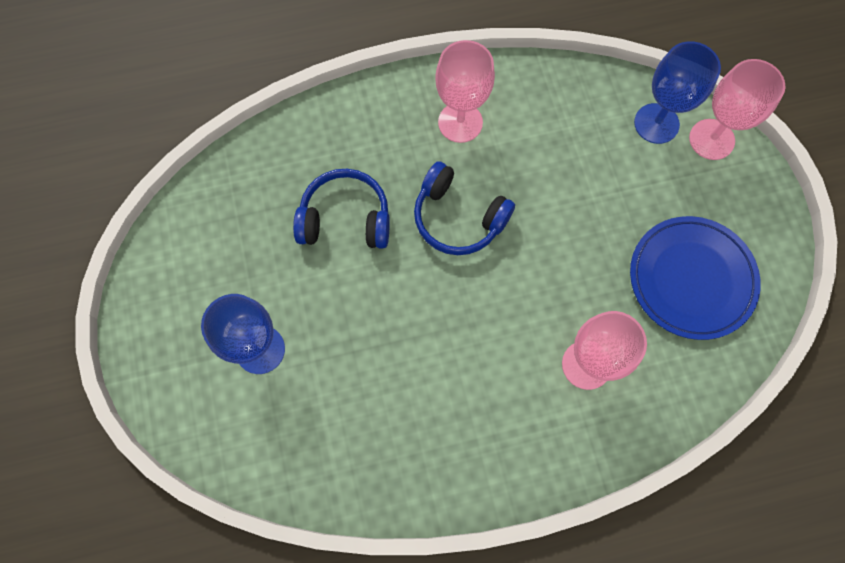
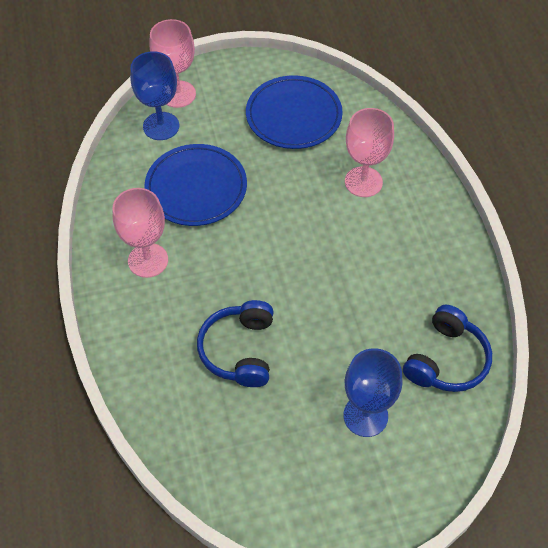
camera: 90 degrees left, 15 degrees down
blue headphones [414,161,515,255] -> blue headphones moved to [403,305,492,392]
none -> blue plate [144,144,247,226]

